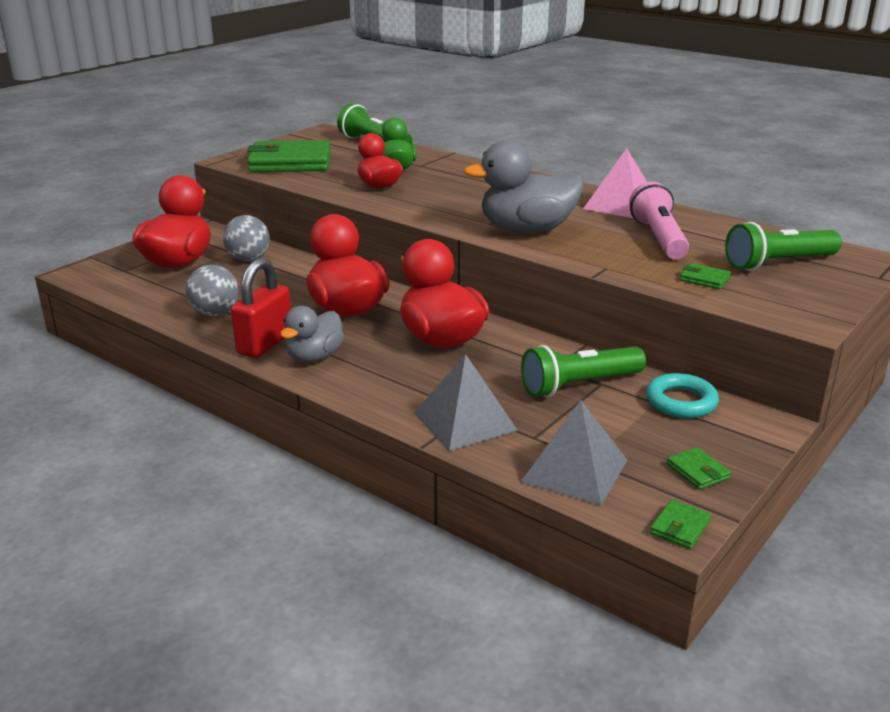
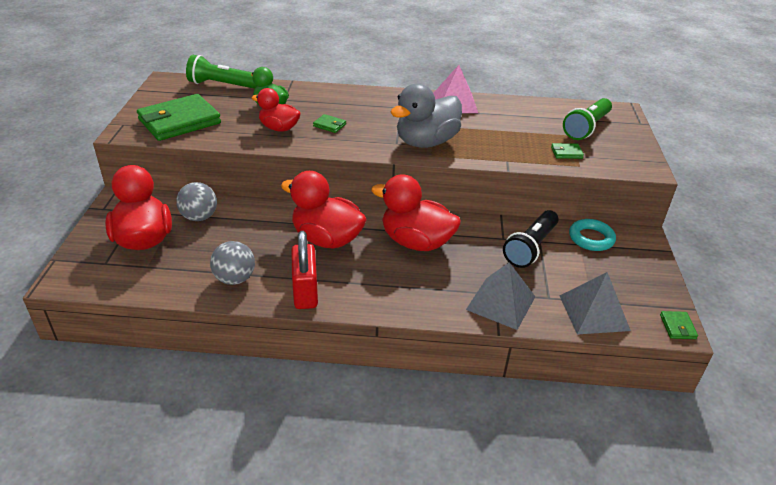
camera: 35 degrees left, 10 degrees up
grey duck [280,306,344,362] -> none
green flashlight [521,345,646,397] -> black flashlight [503,210,559,268]
pink flashlight [629,181,689,259] -> none
green wallet [667,447,731,489] -> green wallet moved to [313,114,346,133]

